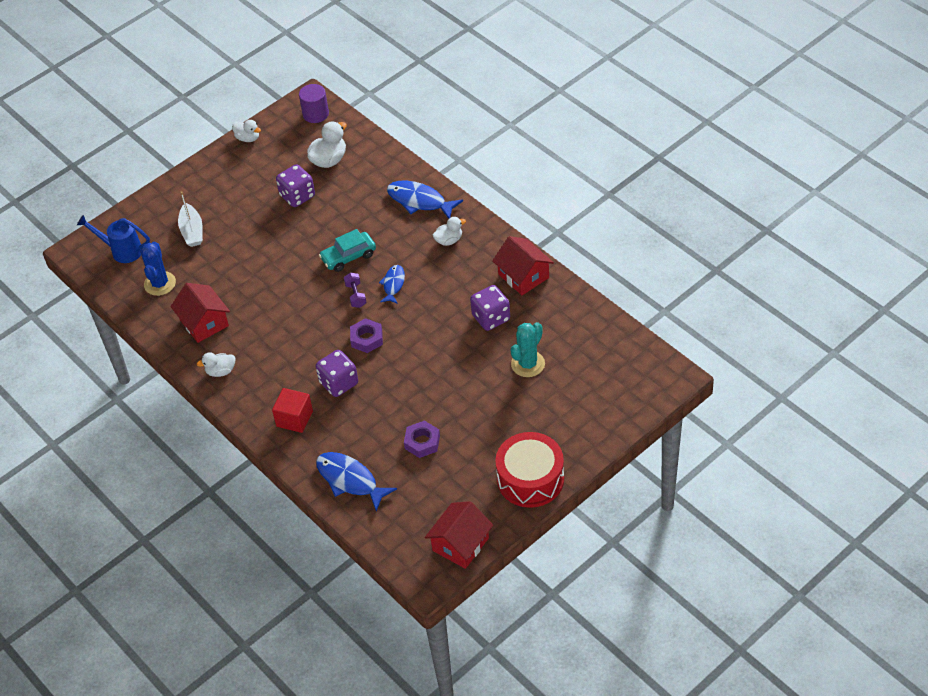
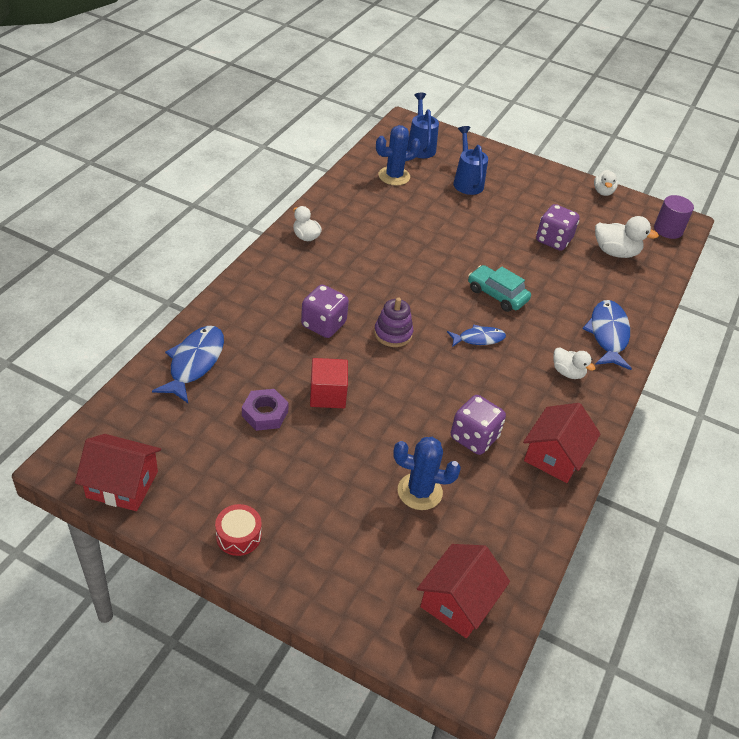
camera: 60 degrees right, 5 degrees down
red house [170,283,230,343] -> red house moved to [417,544,510,638]
white boat [178,191,203,247] -> blue watering can [453,126,488,195]
red cube [272,388,313,433] -> red cube moved to [310,358,348,408]
purple dumbbell [344,273,366,308] -> none
purple nut [350,318,383,353] -> purple stacking toy [374,297,413,347]
red drum [495,432,564,508] -> red drum [215,504,262,556], size x0.50
turquoise cactus [510,322,545,377] -> blue cactus [393,437,461,510]

